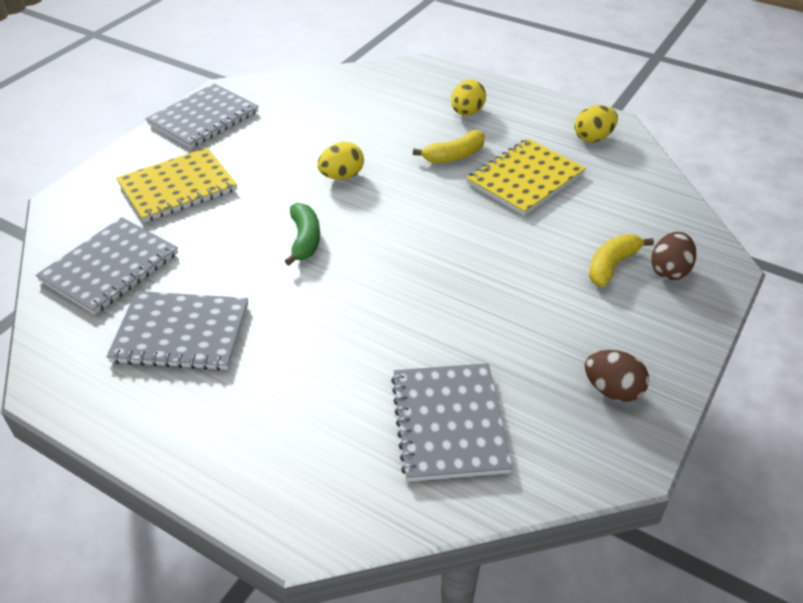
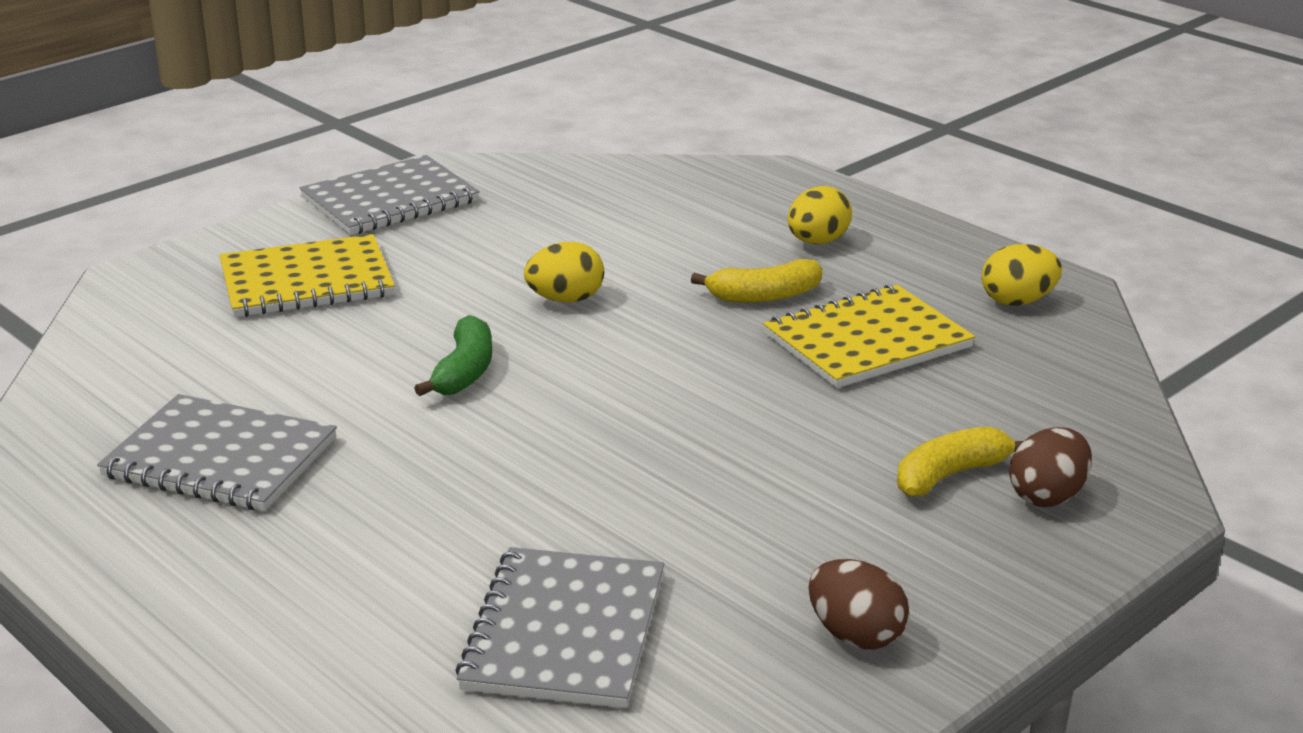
camera: 15 degrees right, 15 degrees down
grey notebook [36,217,178,315] -> none

